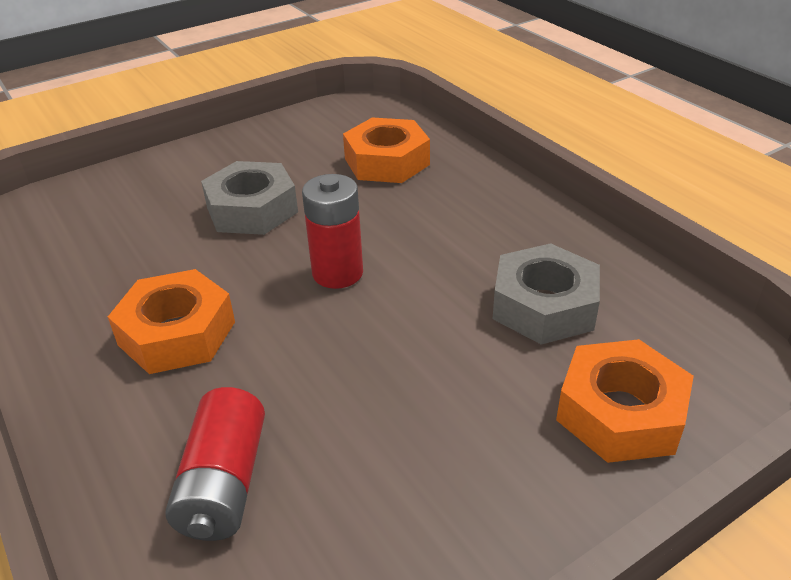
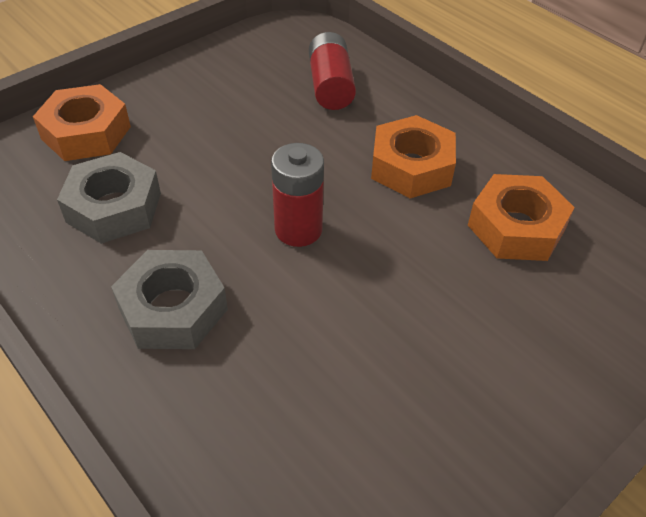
camera: 170 degrees right, 10 degrees up
grey nut [201,161,298,235] -> grey nut moved to [111,250,228,349]
orange nut [343,117,430,183] -> orange nut moved to [468,174,575,261]

